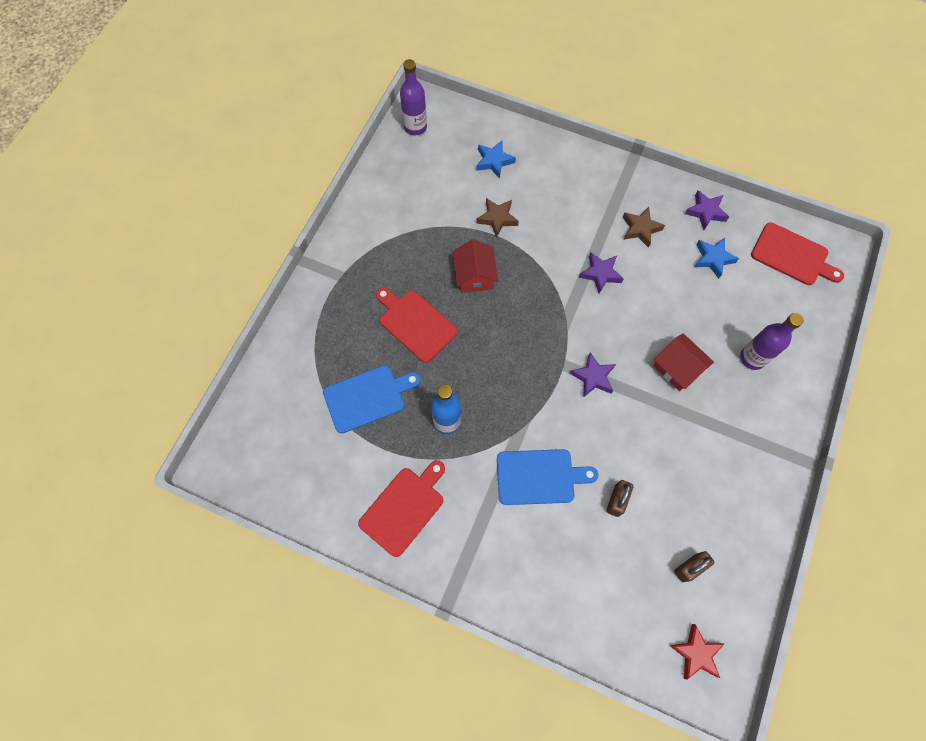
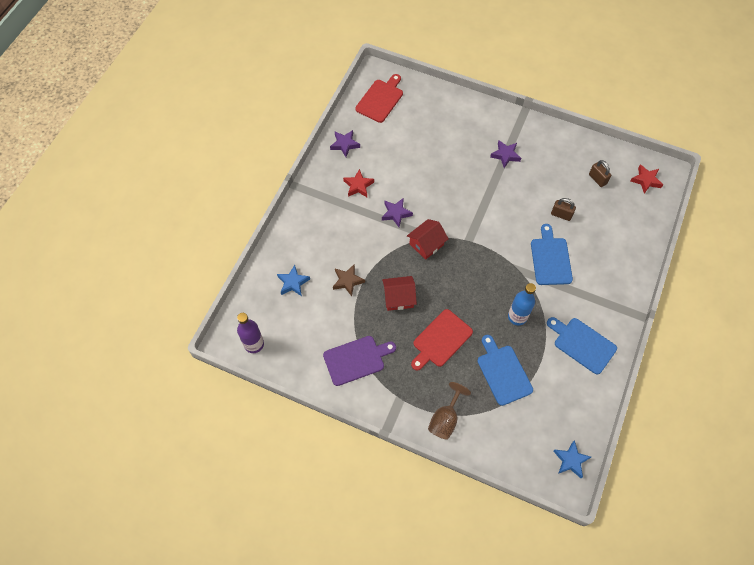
camera: 90 degrees left, 5 degrees down
red cutting board [358,460,445,557] -> blue cutting board [547,317,617,375]
purple star [570,352,616,398] -> purple star moved to [490,140,521,168]
brown star [623,207,665,248] -> red star [343,169,374,197]
red house [653,333,714,391] -> red house moved to [407,219,449,260]
blue star [695,238,739,279] -> blue star moved to [553,440,591,478]
purple bottle [740,313,804,370] -> none
none -> purple cutting board [323,336,396,386]
none -> brown goblet [428,382,471,440]

